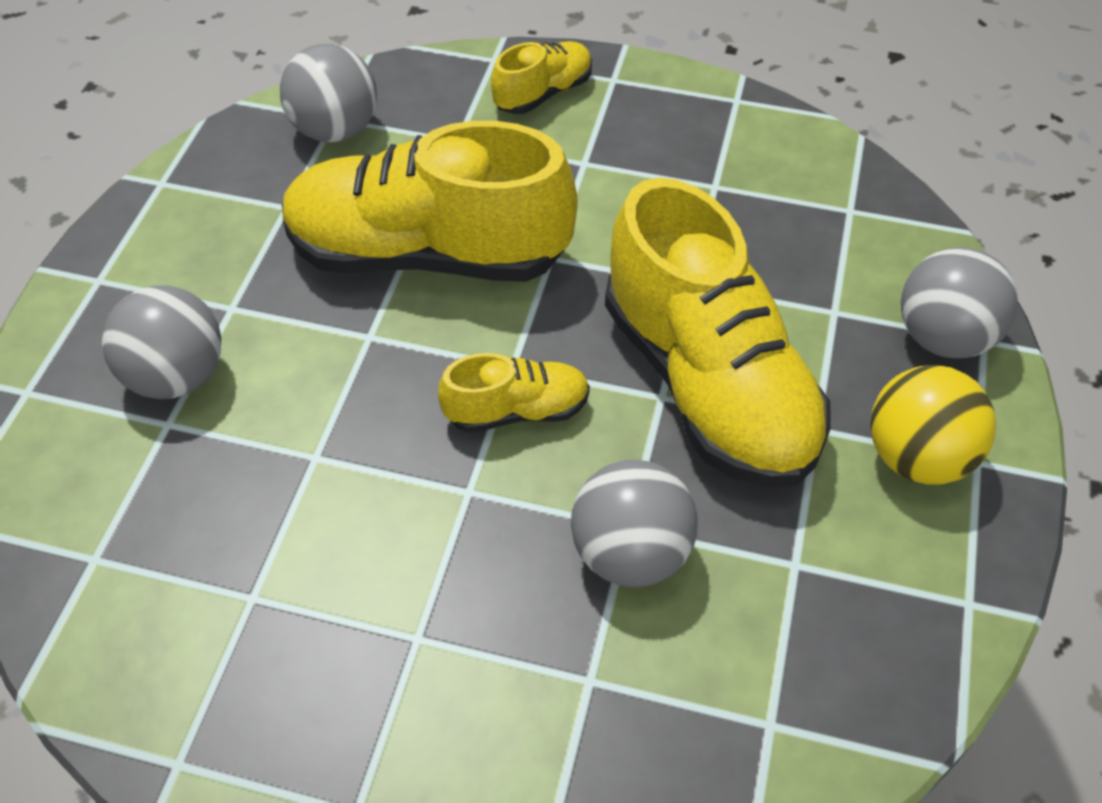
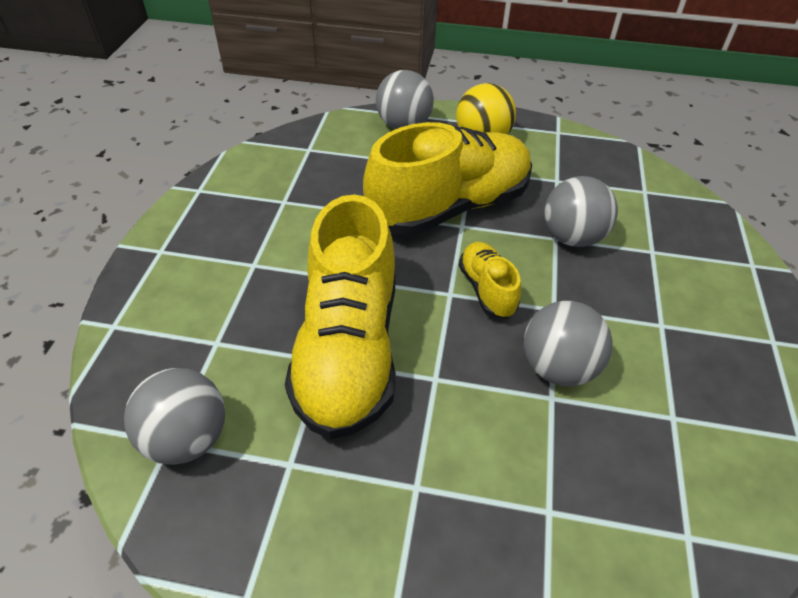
camera: 95 degrees left, 5 degrees down
grey ball [102,286,221,399] -> grey ball moved to [524,301,613,386]
yellow shoe [491,41,592,114] -> none

